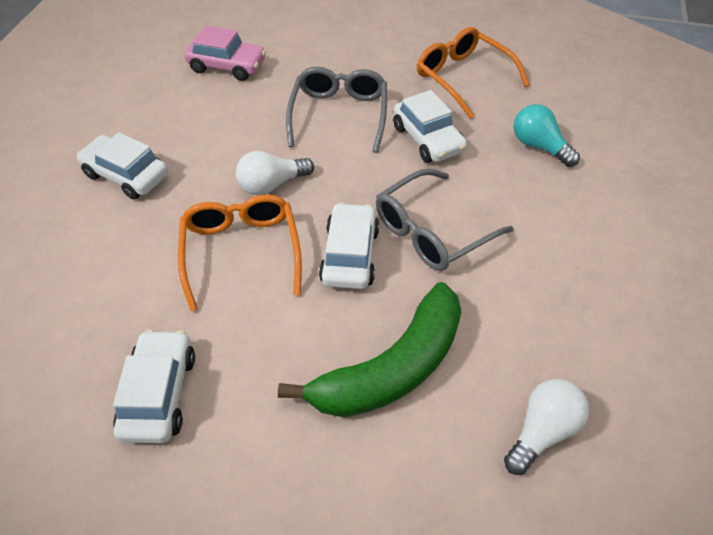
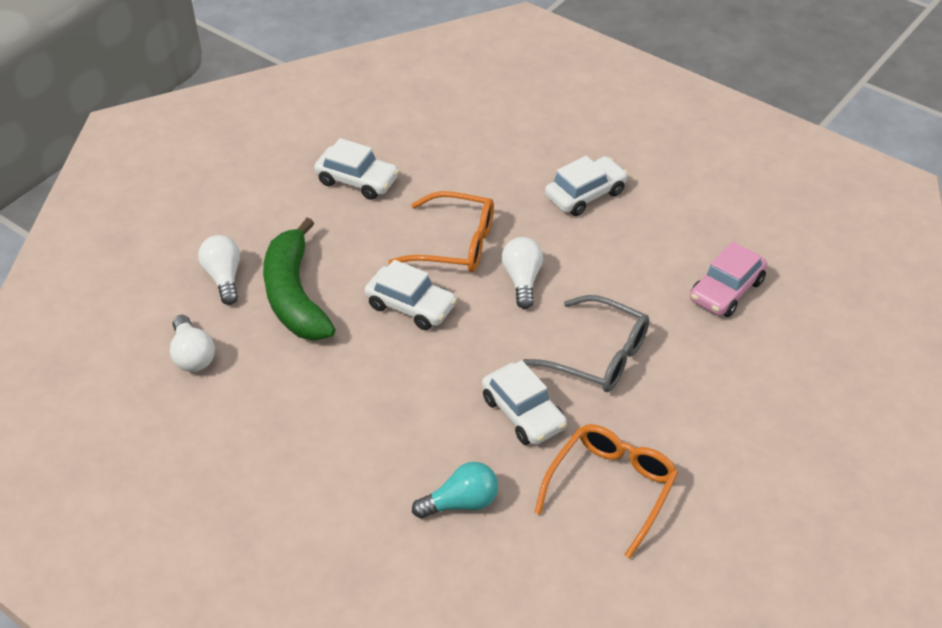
camera: 115 degrees right, 5 degrees down
grey glasses [376,168,514,271] -> none
white car [393,90,467,163] -> white car turned 120 degrees counterclockwise [482,360,567,445]
orange glasses [417,27,530,119] -> orange glasses turned 45 degrees counterclockwise [534,424,678,559]
none -> white light bulb [198,235,240,305]

